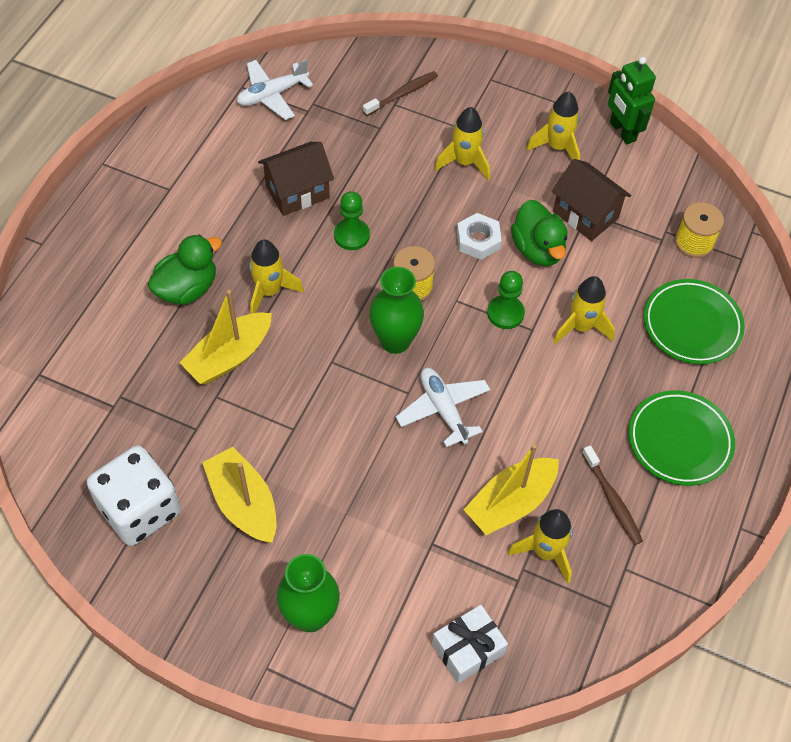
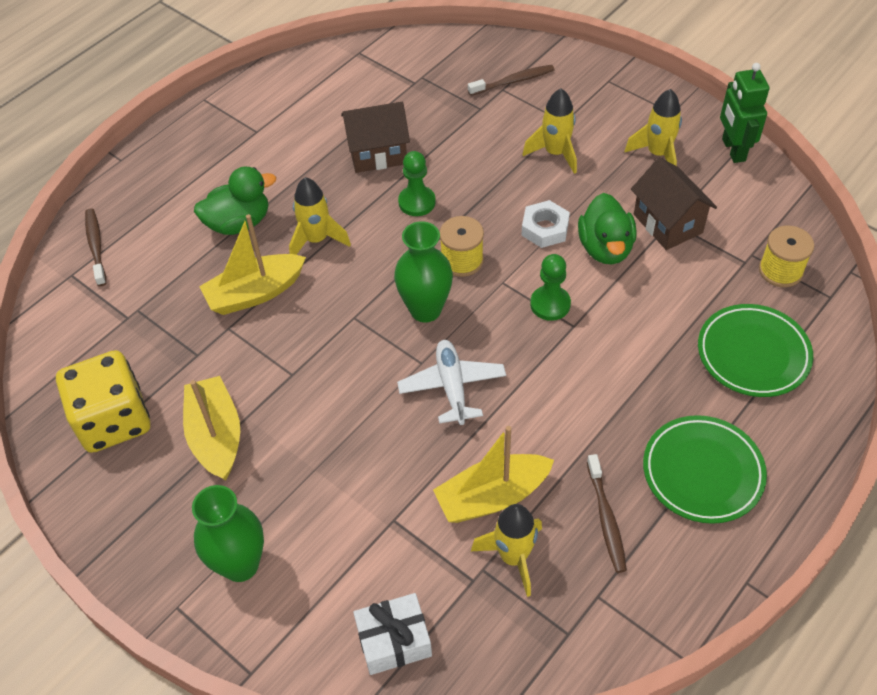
camera: 20 degrees right, 5 degrees down
white dice [87,445,181,546] -> yellow dice [56,350,150,453]
white plane [237,59,313,120] -> none
yellow rocket [553,276,615,344] -> none
none -> brown toothbrush [85,208,106,286]

